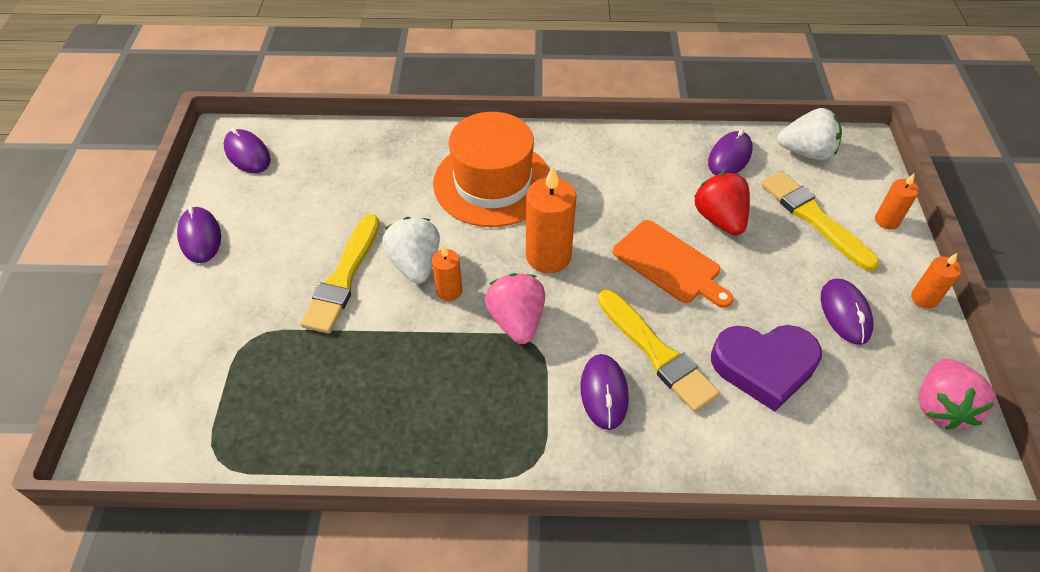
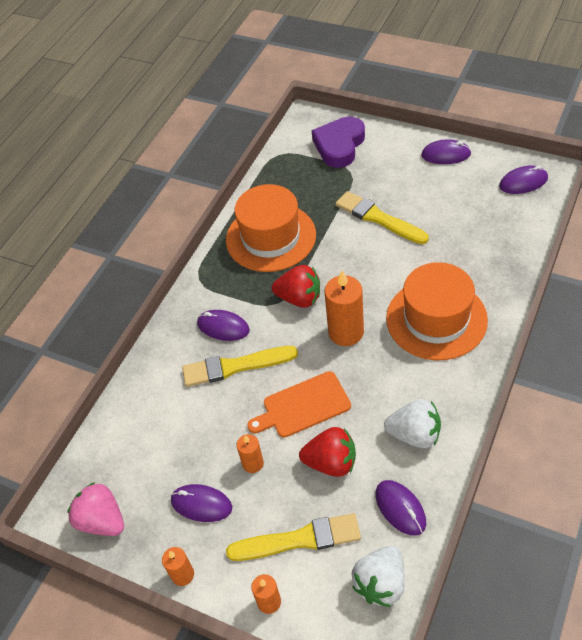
camera: 120 degrees right, 0 degrees up
white strawberry [382,217,440,283] -> white strawberry moved to [384,399,441,448]
orange candle [432,246,462,301] -> orange candle moved to [237,434,264,473]
pink strawberry [485,273,545,344] -> red strawberry [272,265,320,308]
purple heart [711,325,822,412] -> purple heart moved to [312,116,365,168]
none -> orange hat [226,184,316,272]

